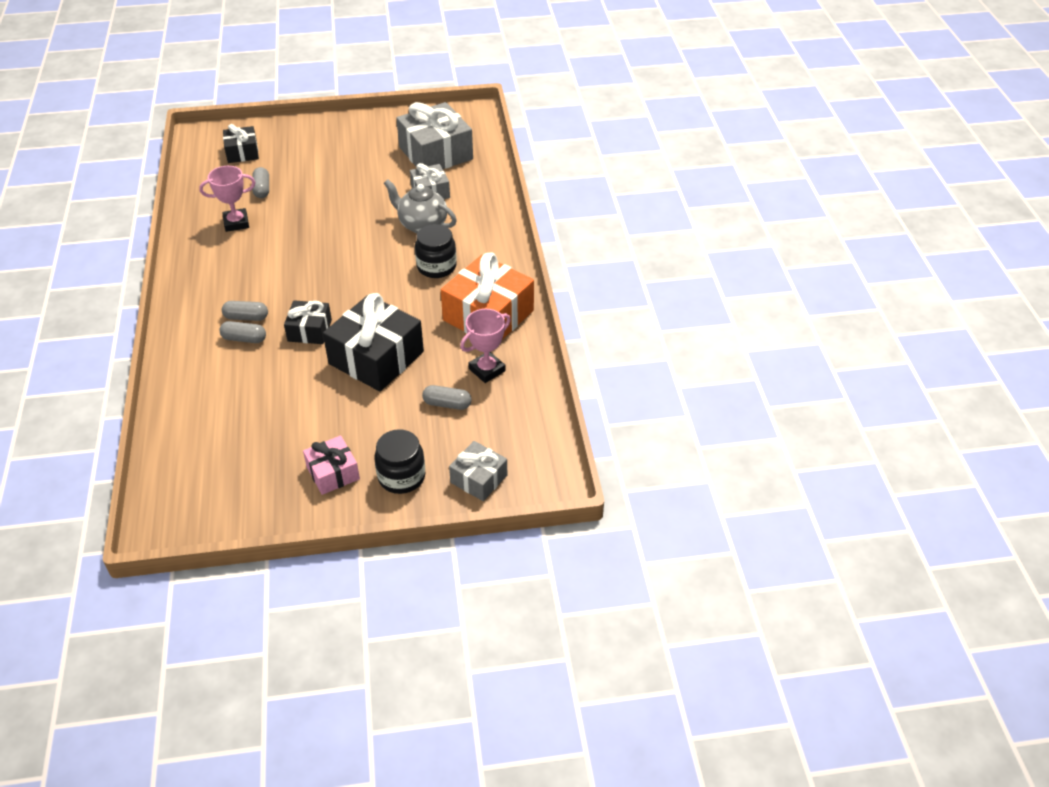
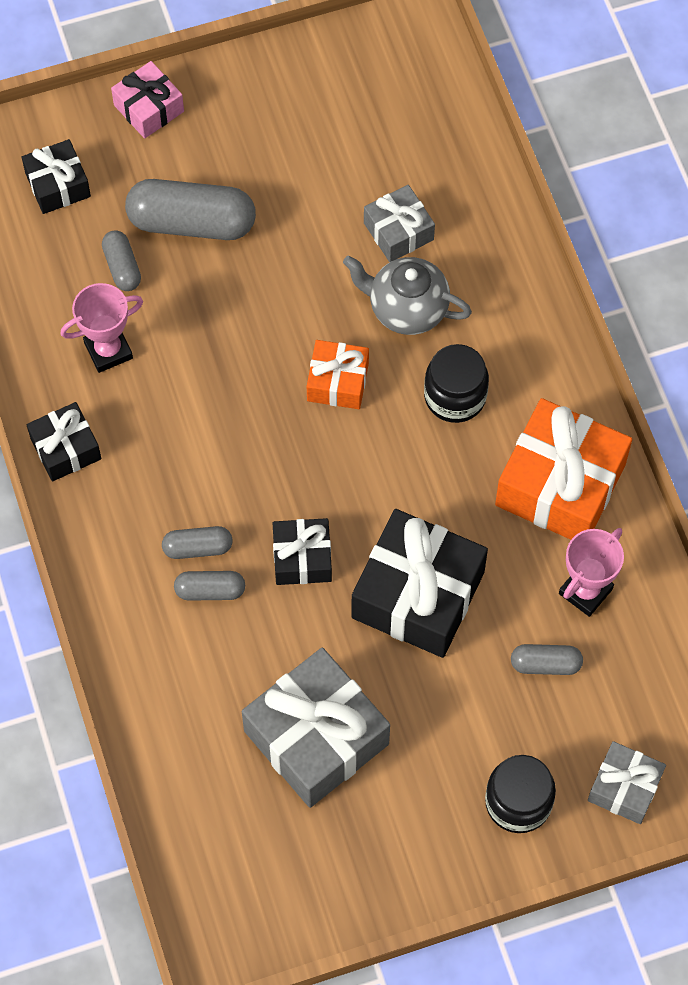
camera: 10 degrees left, 20 degrees up
pink gift [303,436,360,495] -> pink gift moved to [111,61,184,139]
grey gift [396,102,473,169] -> grey gift moved to [242,648,390,808]
none -> black gift [27,402,101,481]
none -> grey capsule [125,179,256,240]
none -> orange gift [307,340,369,409]

